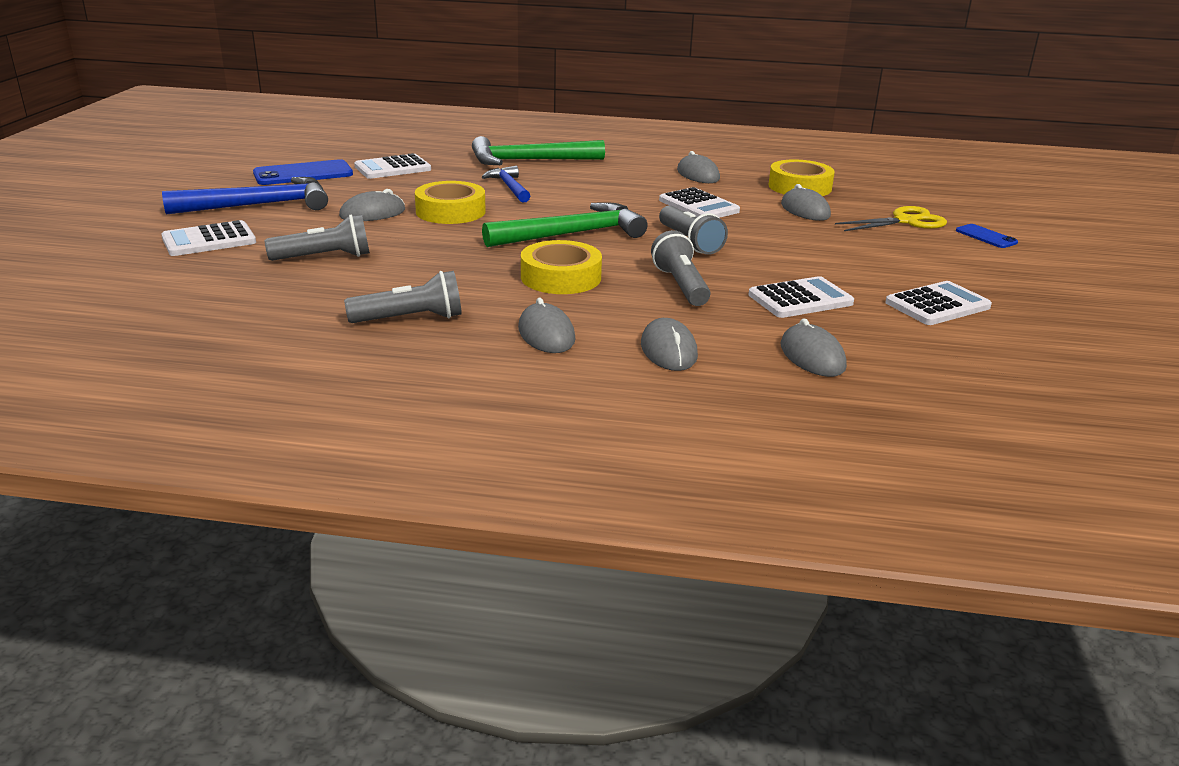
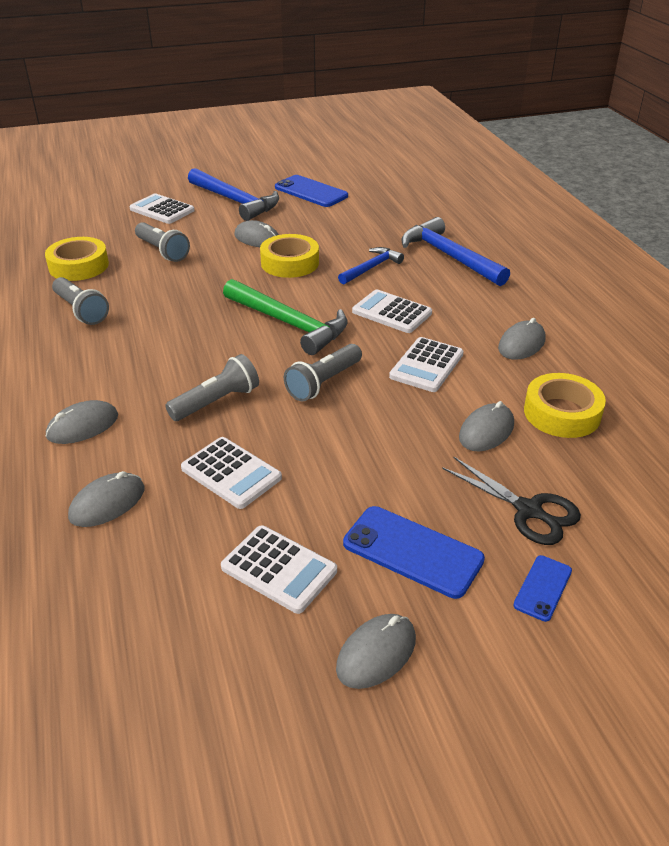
camera: 65 degrees right, 10 degrees up
white calculator [354,153,431,179] -> white calculator moved to [352,289,432,333]
green hammer [472,136,605,165] -> blue hammer [402,217,510,286]
grey mouse [518,297,576,353] -> grey mouse moved to [336,614,416,689]
yellow tape [521,240,602,294] -> yellow tape moved to [45,237,109,281]
yellow scissors [835,206,947,231] -> black scissors [442,457,581,545]
none -> blue phone [343,506,485,599]

